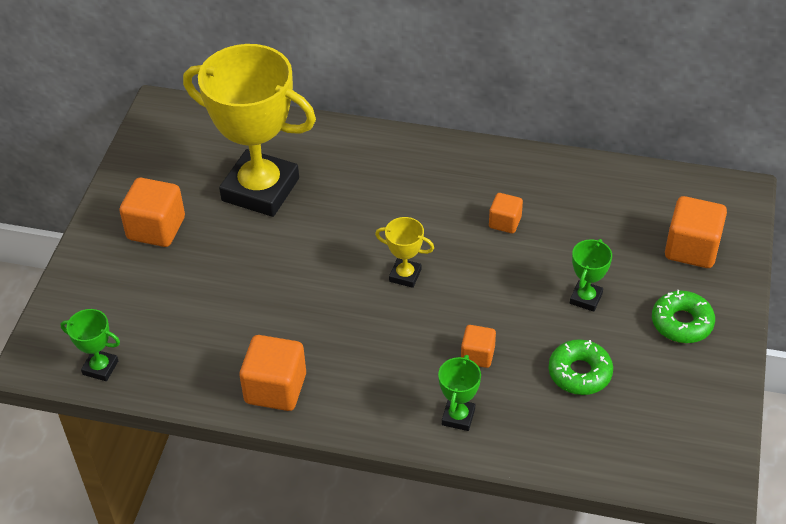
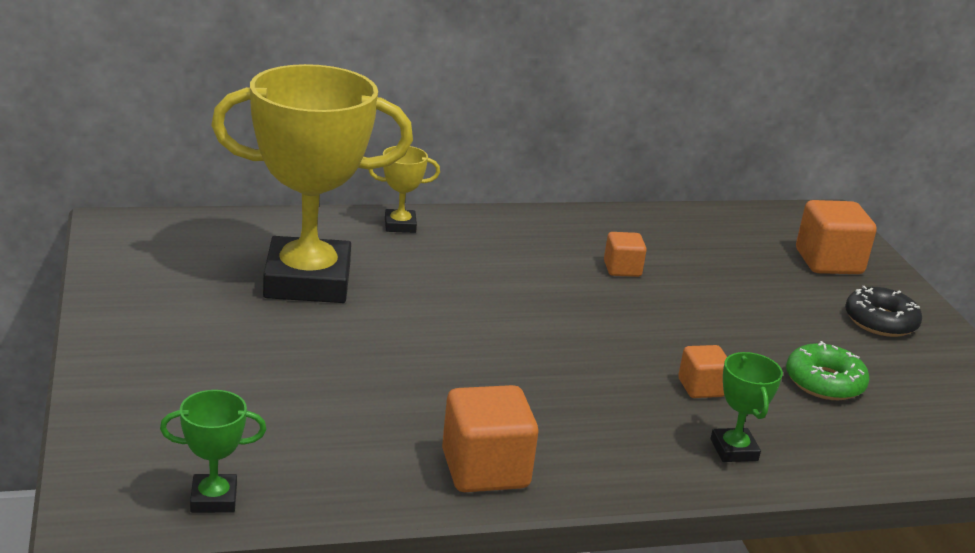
camera: 30 degrees left, 20 degrees down
orange cube [119,178,185,247] -> none
yellow trophy [375,217,434,288] -> yellow trophy moved to [368,146,440,233]
green trophy [570,239,612,312] -> none
green donut [652,290,715,343] -> black donut [845,286,922,337]

